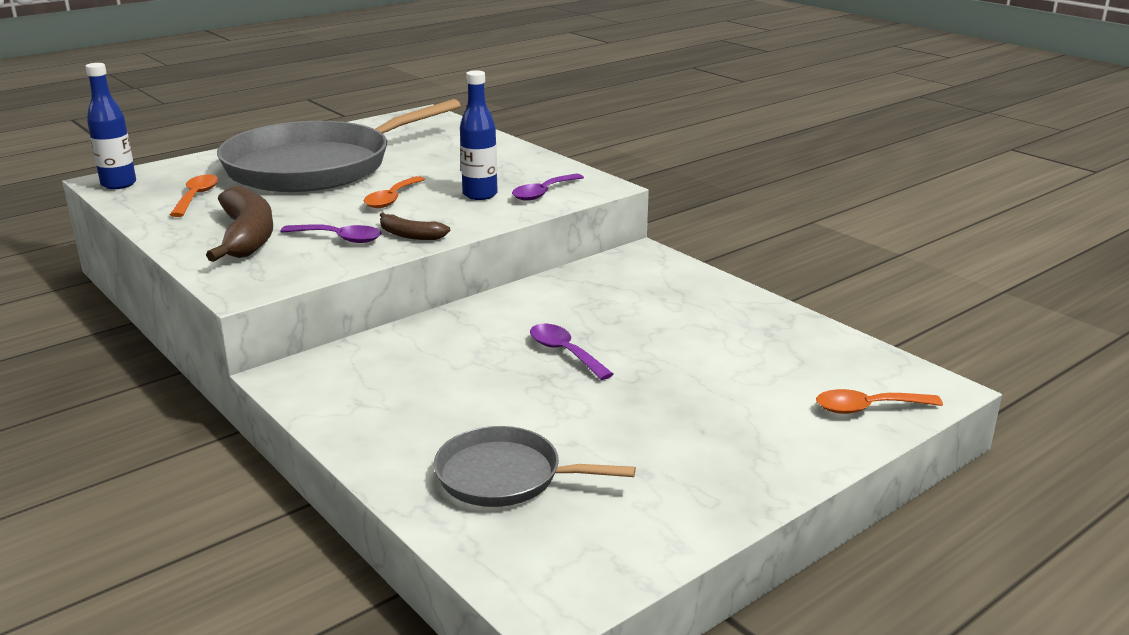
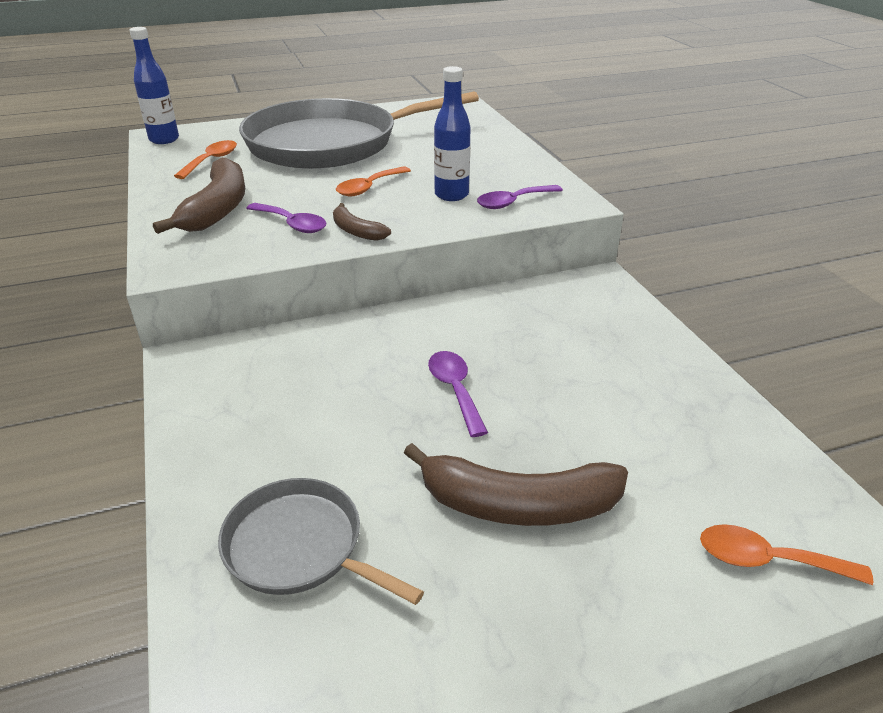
camera: 20 degrees right, 10 degrees up
none -> brown banana [404,443,628,526]

